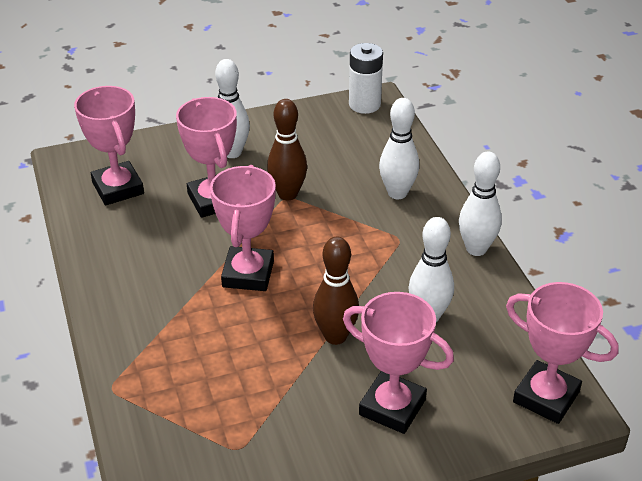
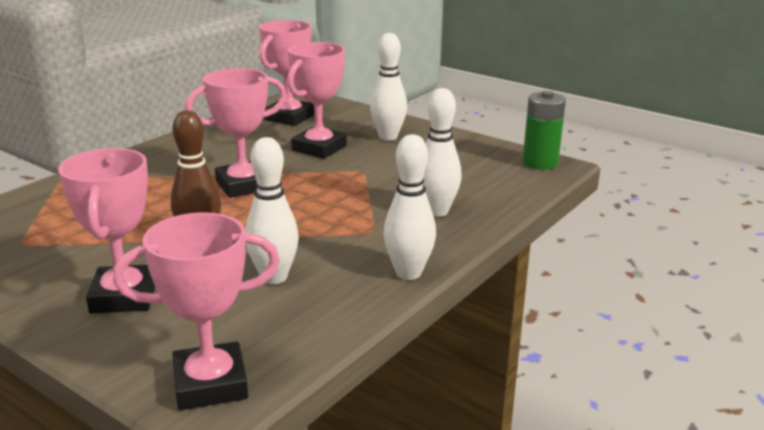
camera: 55 degrees right, 15 degrees down
brown bowling pin [267,99,307,201] -> none
white battery [349,43,383,114] -> green battery [523,91,566,170]
pink trophy [506,282,619,424] -> pink trophy turned 75 degrees clockwise [113,212,280,410]

